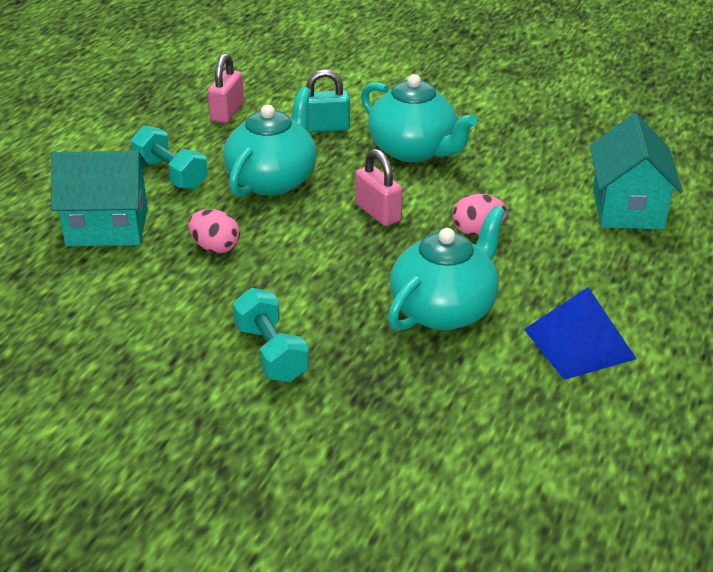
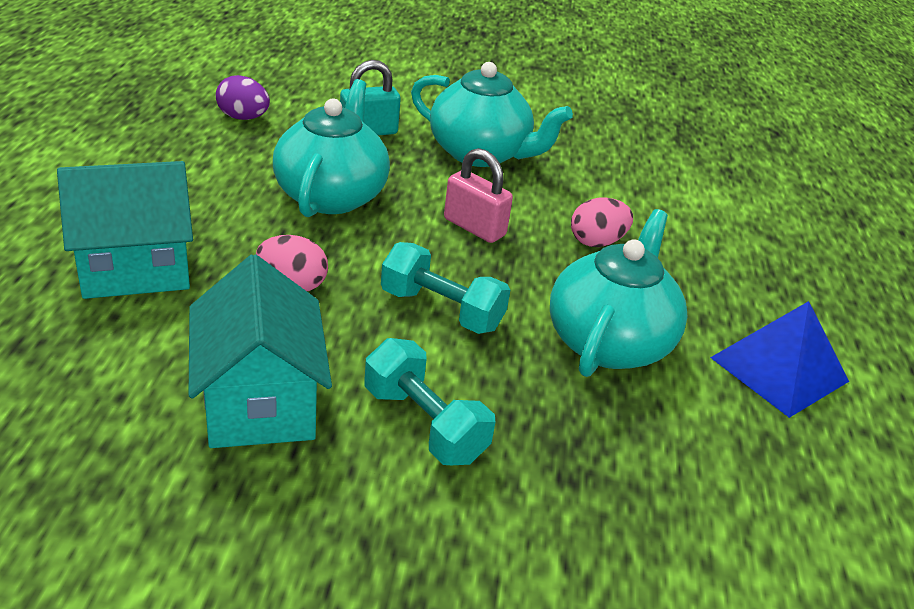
camera: 20 degrees left, 0 degrees up
turquoise dumbbell [130,126,208,190] -> turquoise dumbbell moved to [381,242,510,334]
pink padlock [208,53,244,123] -> purple egg [216,75,270,120]
turquoise house [590,114,683,229] -> turquoise house moved to [188,254,332,448]

